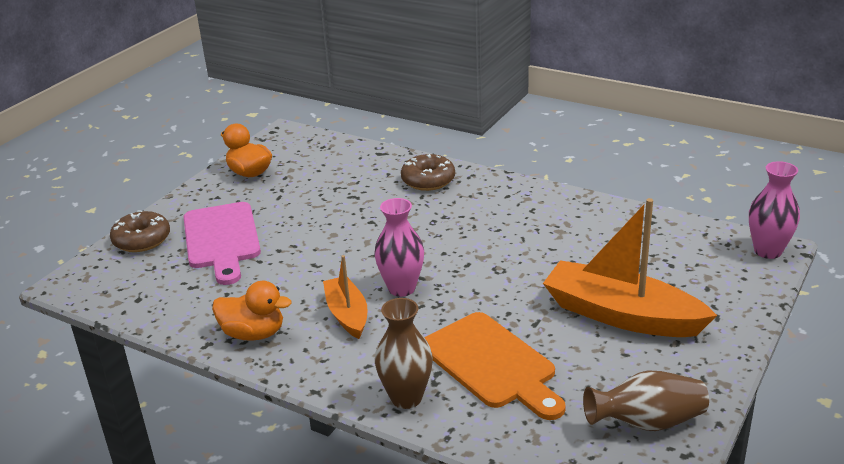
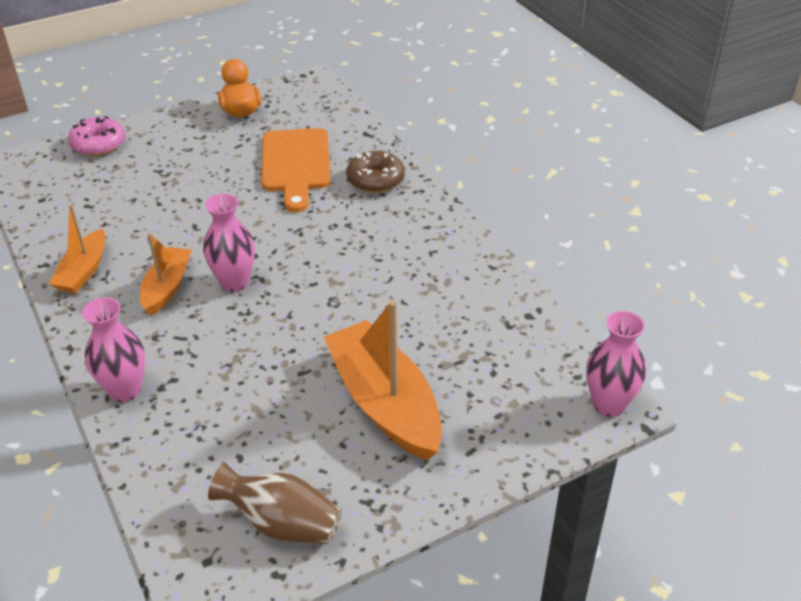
camera: 30 degrees right, 10 degrees up
brown donut [110,210,170,252] -> pink donut [68,116,125,156]
pink cutting board [184,202,261,285] -> none
orange duck [212,281,292,341] -> orange boat [49,204,105,294]
brown vase [375,298,433,409] -> pink vase [82,297,145,402]
orange cutting board [425,312,566,420] -> orange cutting board moved to [261,128,331,212]

